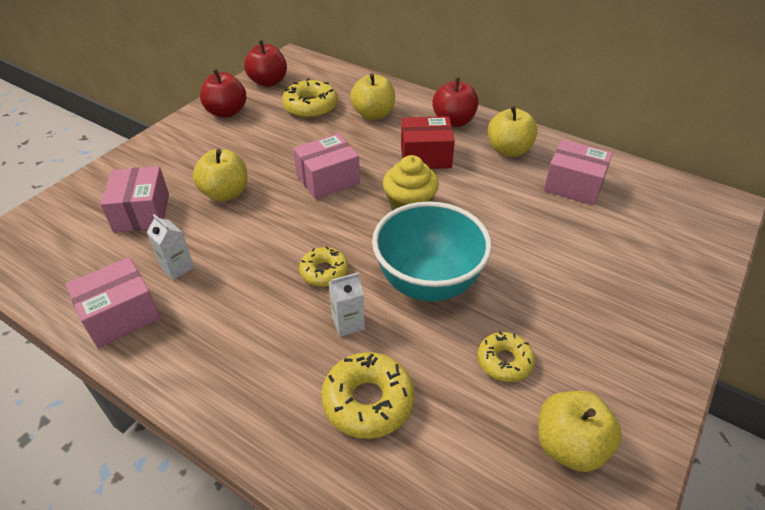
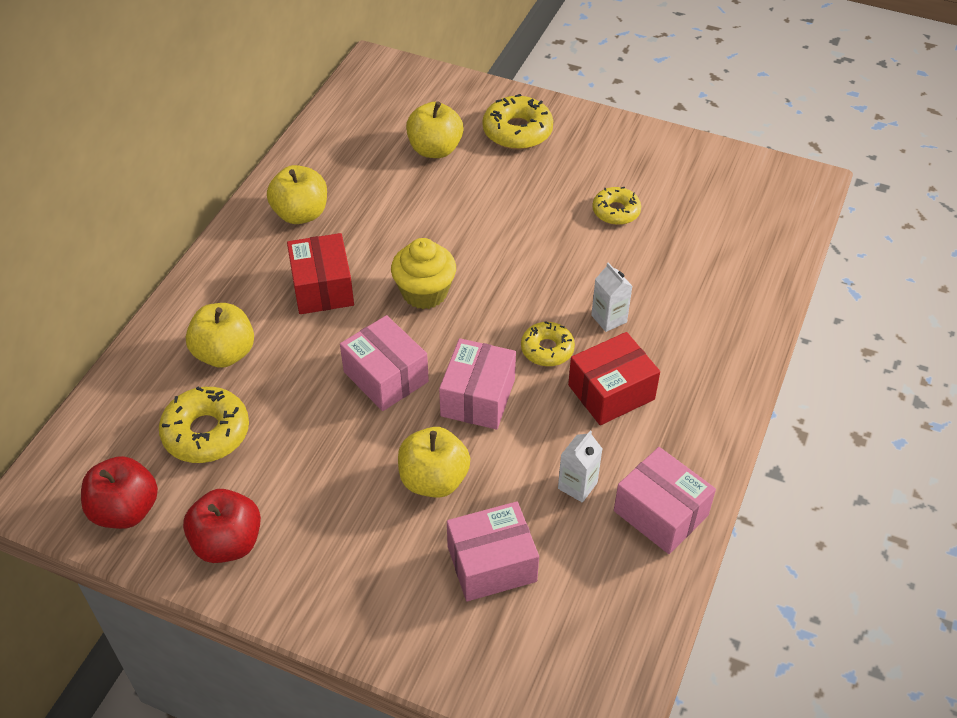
camera: 100 degrees left, 5 degrees up
yellow donut [321,352,414,439] -> yellow donut moved to [483,94,553,150]
turquoise bowl [372,201,492,302] -> none
red apple [432,78,479,127] -> none
yellow apple [538,391,622,472] -> yellow apple moved to [406,101,464,158]
pink box [544,139,613,205] -> pink box moved to [439,338,516,430]
none -> red box [568,332,660,425]

